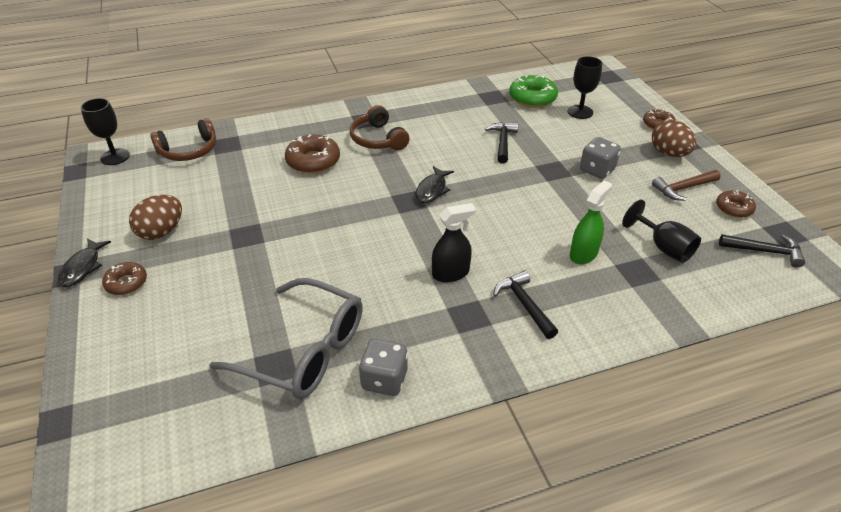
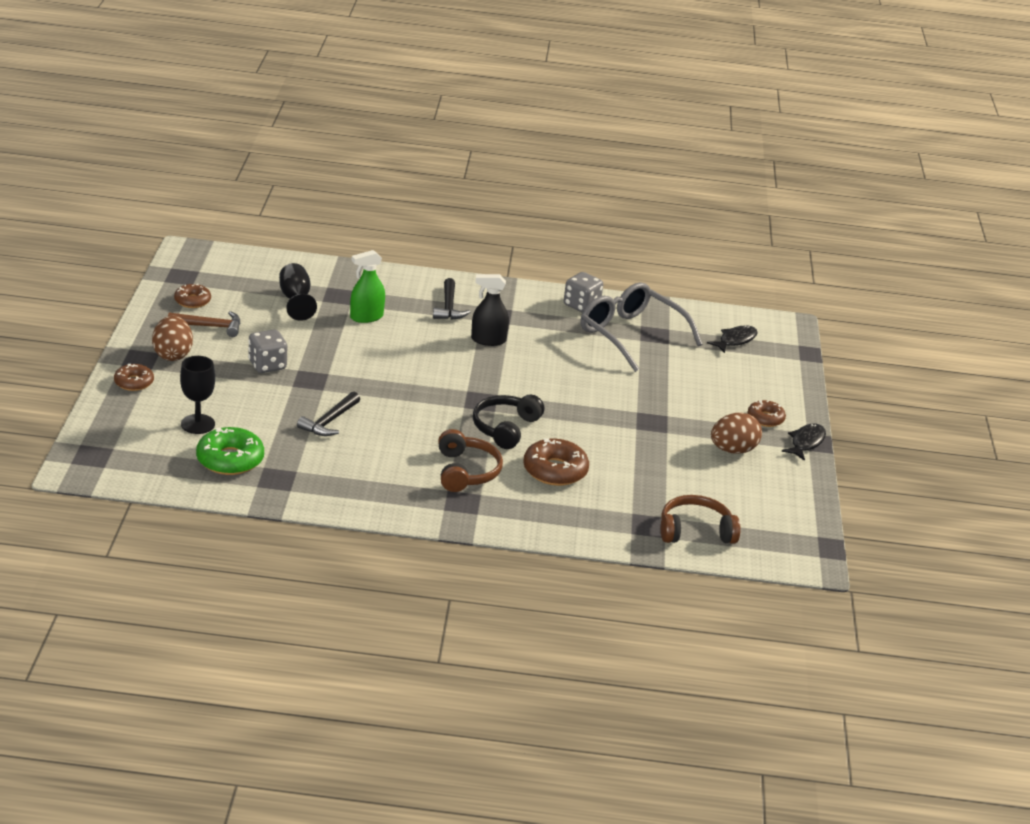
camera: 160 degrees left, 10 degrees down
black goblet [81,98,130,165] -> none
black fish [415,166,454,203] -> black fish moved to [707,325,758,353]
black hammer [719,234,805,268] -> none
none -> black headphones [473,395,544,449]

